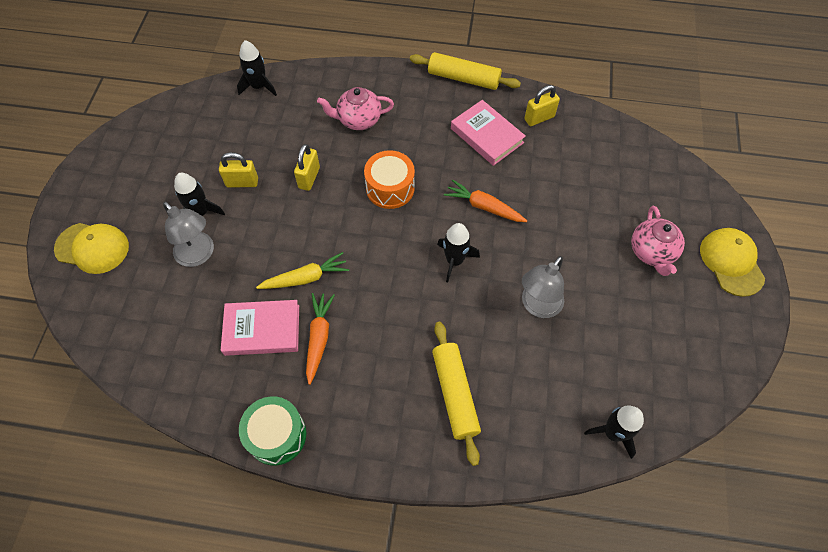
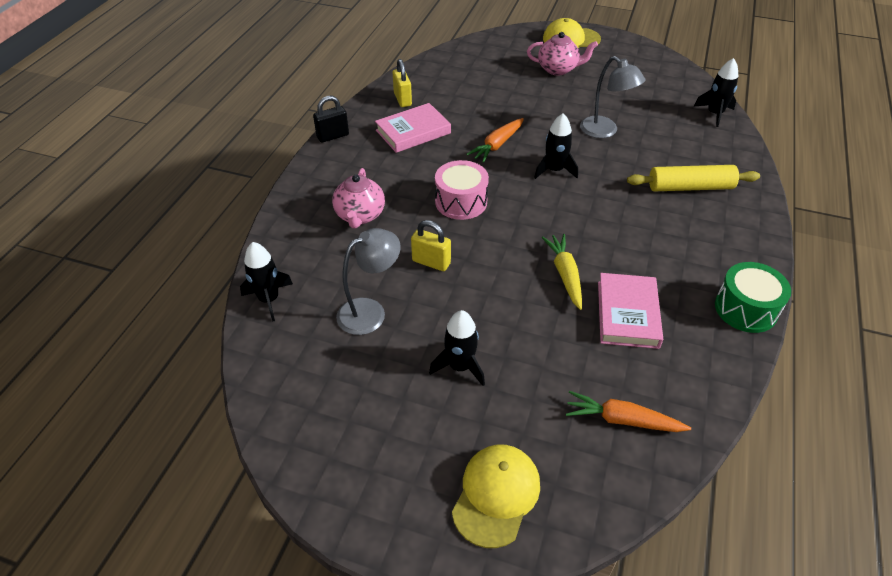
camera: 80 degrees left, 15 degrees down
grey lamp [163,202,214,267] -> grey lamp moved to [336,228,401,335]
yellow padlock [219,152,258,187] -> none
orange carrot [306,293,335,385] -> orange carrot moved to [566,391,691,432]
orange drum [364,150,415,209] -> pink drum [435,160,489,220]
yellow rolling pin [410,52,521,90] -> black padlock [313,96,349,143]

